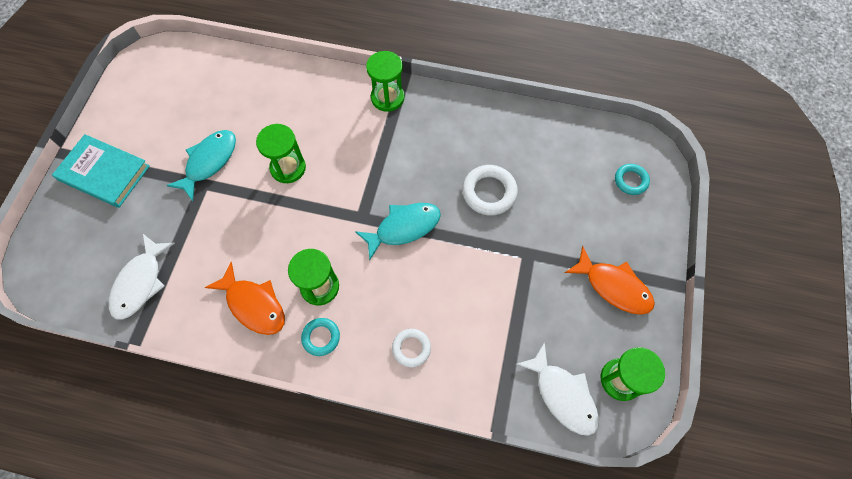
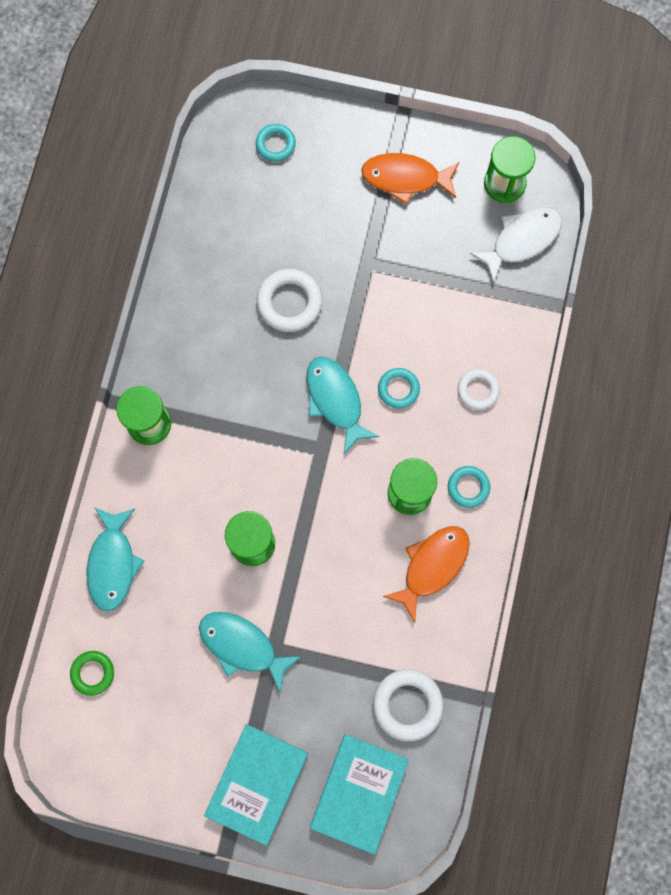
camera: 90 degrees left, 10 degrees up
white fish [109,234,175,320] -> white ring [373,669,443,741]
orange fish [565,246,655,315] -> orange fish turned 120 degrees counterclockwise [361,153,459,205]
none -> green ring [70,651,114,696]
none -> turquoise fish [87,507,145,611]
none -> turquoise book [310,734,409,855]
none -> turquoise ring [378,368,420,409]

